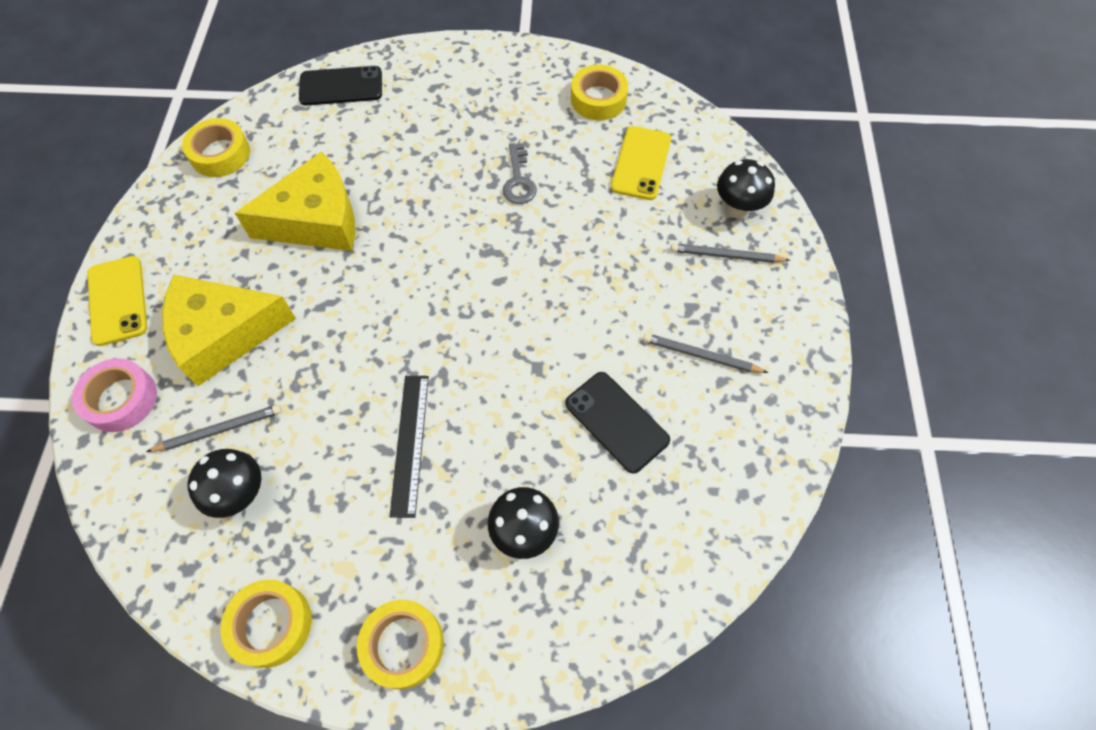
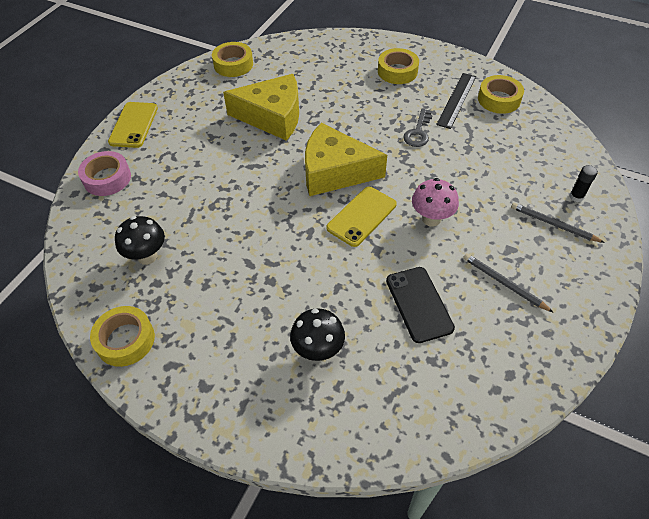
camera: 25 degrees right, 10 degrees down
grey pencil [146,405,282,452] -> none
yellow cheese [162,275,296,386] -> yellow cheese moved to [305,123,387,196]
black phone [299,66,382,106] -> none
yellow tape [357,600,444,689] -> yellow tape moved to [378,48,419,84]
black ruler [390,376,429,518] -> black ruler moved to [436,73,476,129]
yellow phone [611,126,671,200] -> yellow phone moved to [326,187,397,247]
black mushroom [717,159,775,218] -> black glue stick [569,165,598,202]
none -> pink mushroom [412,178,459,227]

